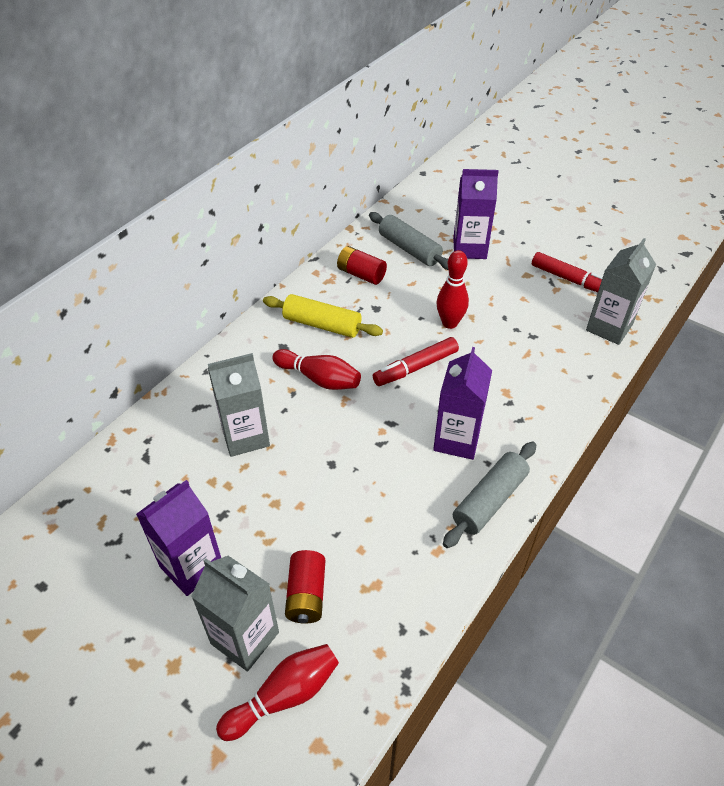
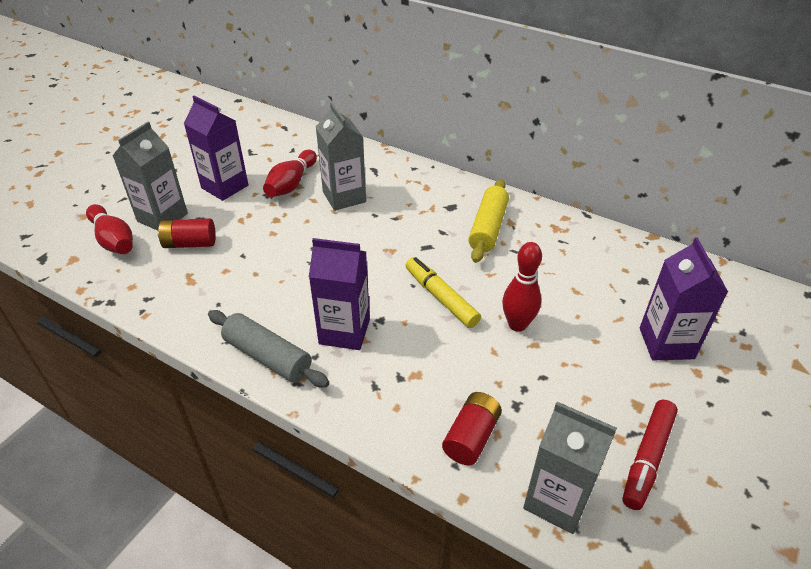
camera: 85 degrees right, 5 degrees down
red bowling pin [272,349,361,390] -> red bowling pin moved to [263,150,317,197]
red battery [337,246,387,285] -> red battery moved to [442,392,502,465]
grey rolling pin [369,212,448,270] -> none
red marker [373,337,459,386] -> yellow marker [405,257,481,328]

